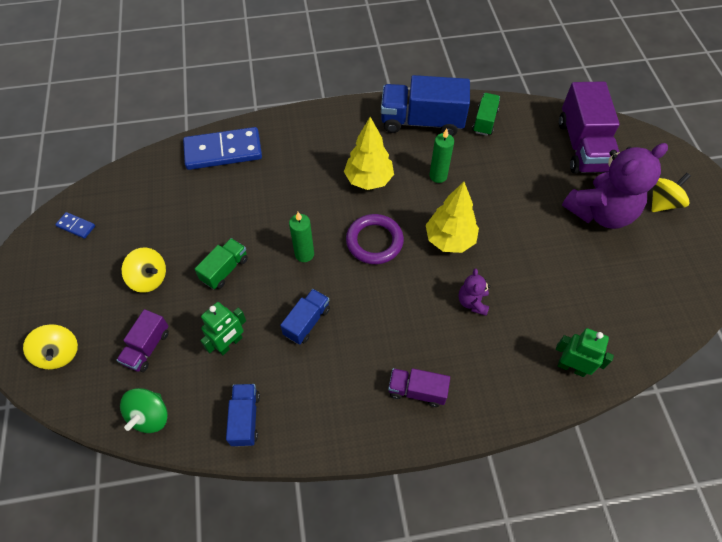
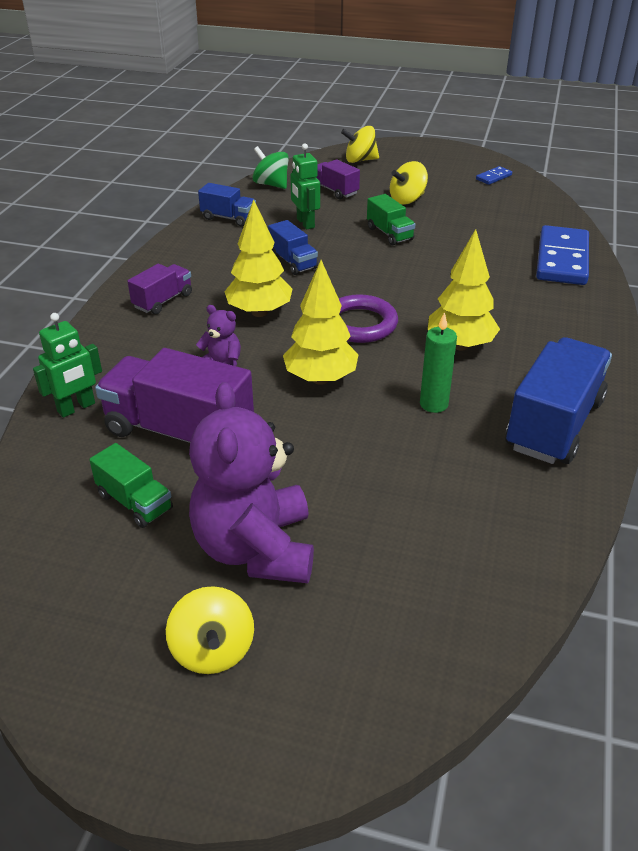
camera: 115 degrees right, 20 degrees down
green candle [289,212,314,262] -> none
green truck [472,93,500,136] -> green truck moved to [89,443,173,528]
purple truck [559,81,620,174] -> purple truck moved to [95,348,254,443]
none -> yellow tree [224,199,293,317]

